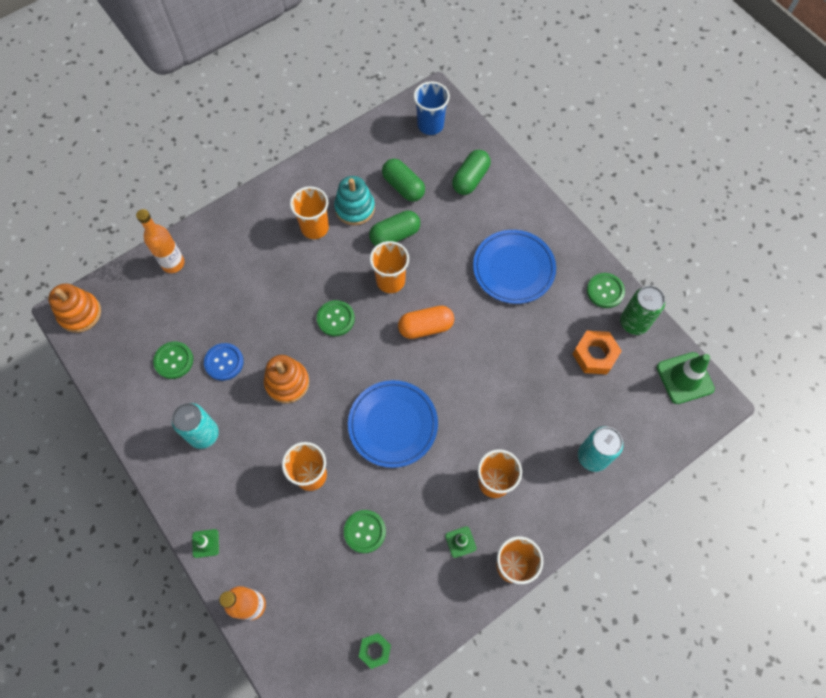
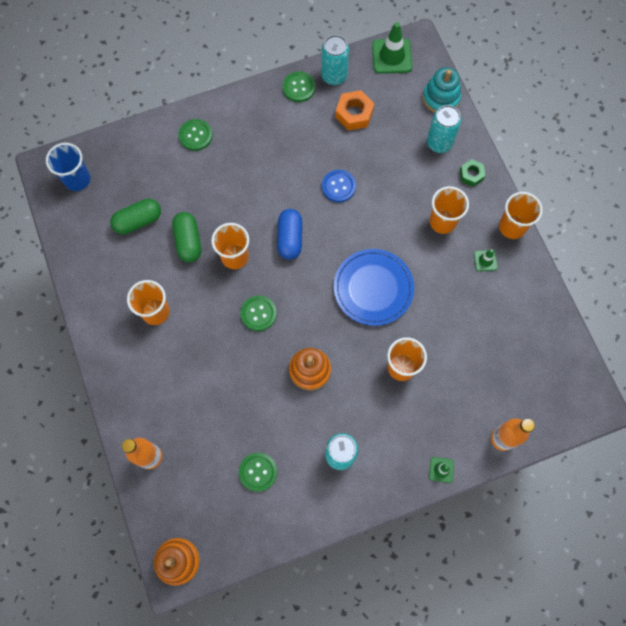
camera: 75 degrees left, 5 degrees up
blue button [204,343,244,381] -> blue button moved to [322,170,356,203]
turquoise stacking toy [334,176,375,225] -> turquoise stacking toy moved to [423,67,461,113]
green button [344,510,386,553] -> green button moved to [179,119,213,151]
green nut [359,633,391,669] -> green nut moved to [460,159,485,187]
orange capsule [398,306,454,339] -> blue capsule [277,209,302,260]
green capsule [452,150,491,195] -> none
blue plate [473,230,556,304] -> none
green can [620,286,665,335] -> turquoise can [321,35,349,85]

